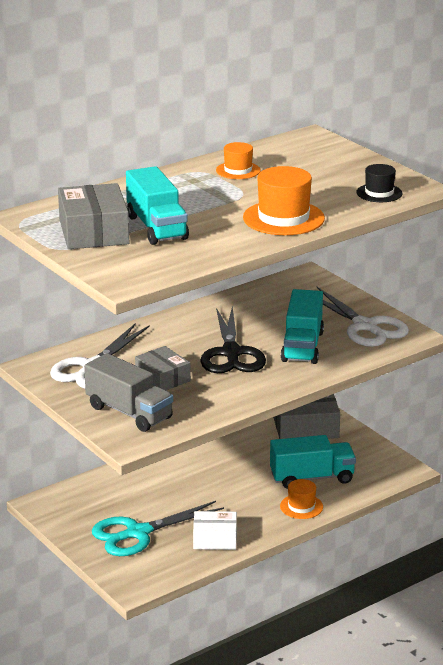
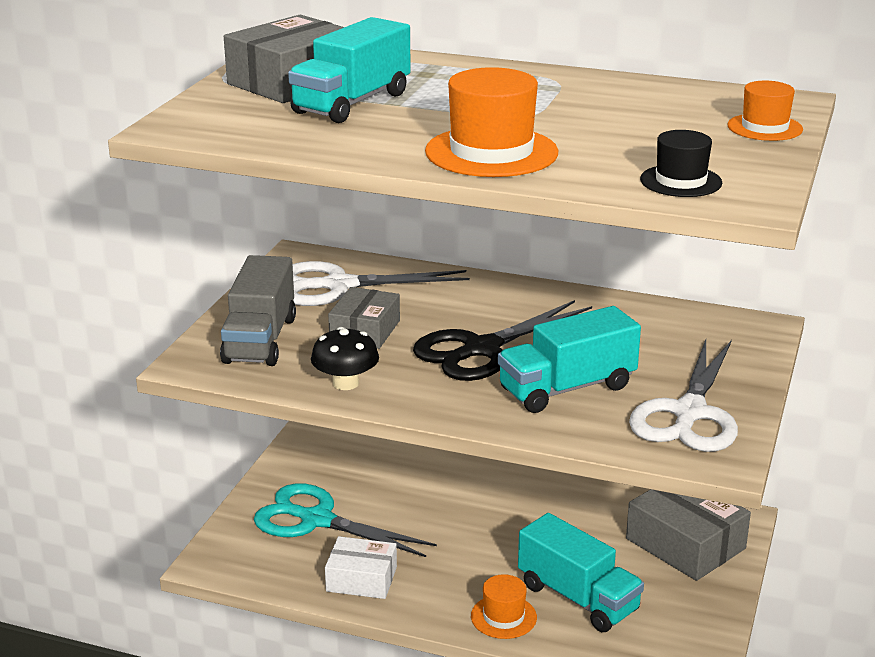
camera: 55 degrees right, 0 degrees up
white box [193,511,237,550] -> white box turned 45 degrees counterclockwise [325,536,397,599]
orange hat [216,142,261,179] -> orange hat moved to [728,81,803,141]
none -> black mushroom [311,327,379,390]

